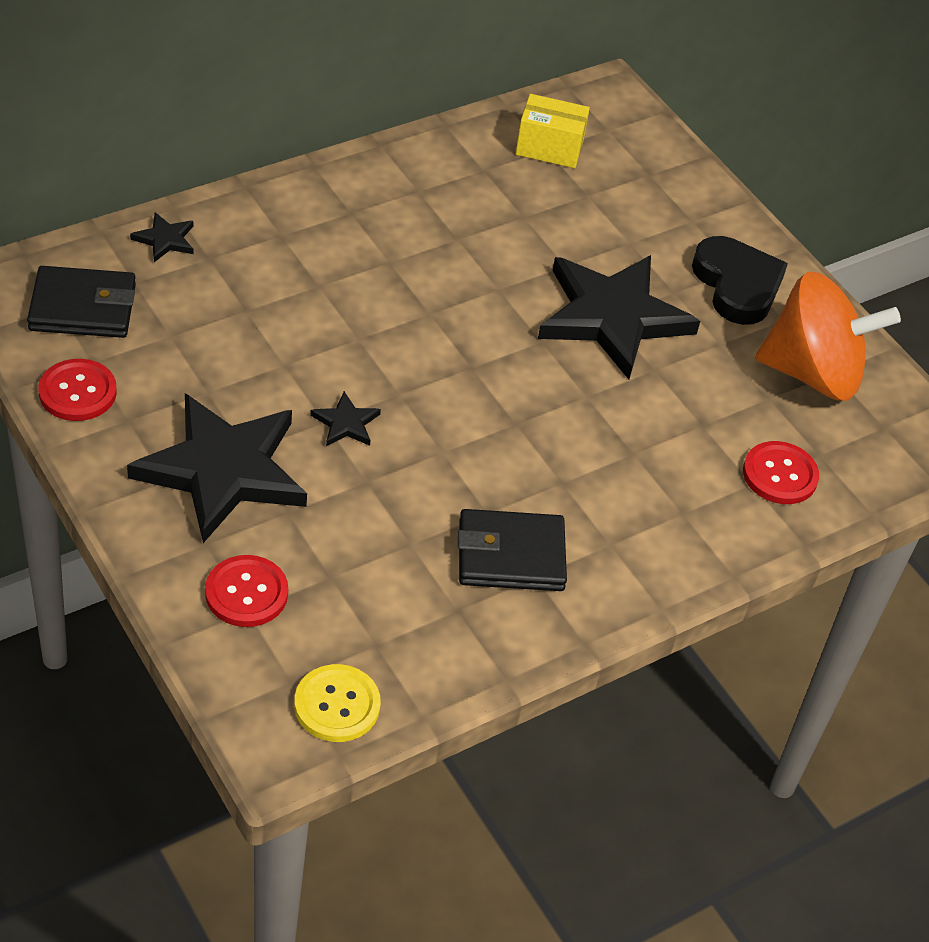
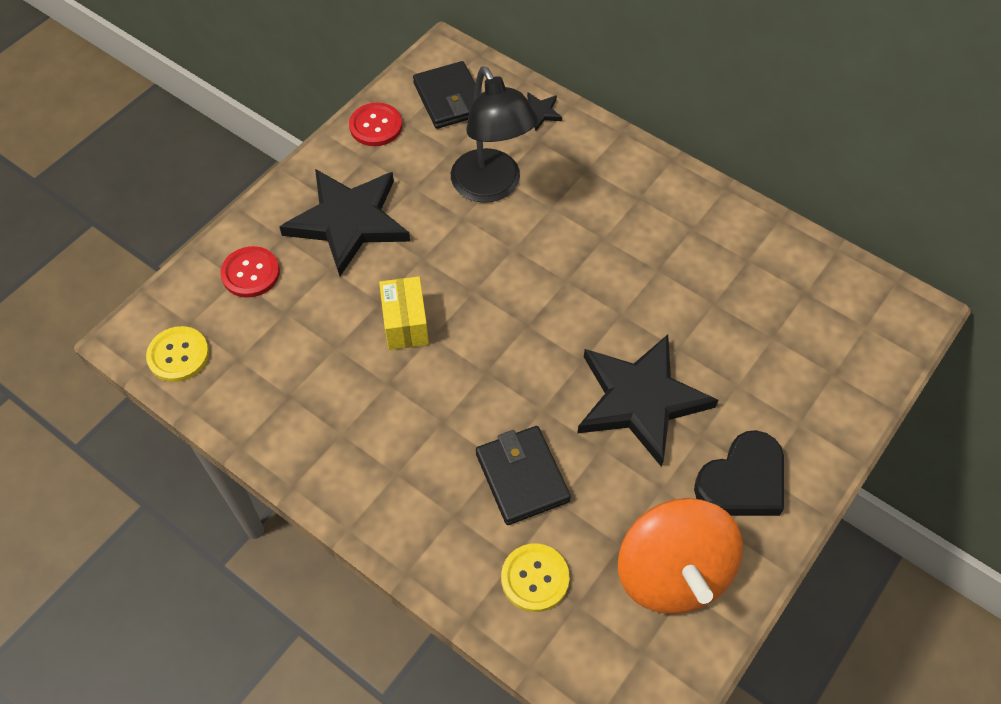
camera: 75 degrees right, 10 degrees up
black star [310,391,381,446] -> none
black wallet [458,509,567,591] -> black wallet moved to [476,426,571,525]
yellow box [516,94,590,168] -> yellow box moved to [379,276,429,350]
red button [743,441,819,504] -> yellow button [501,543,570,612]
none -> black lamp [451,66,538,203]

